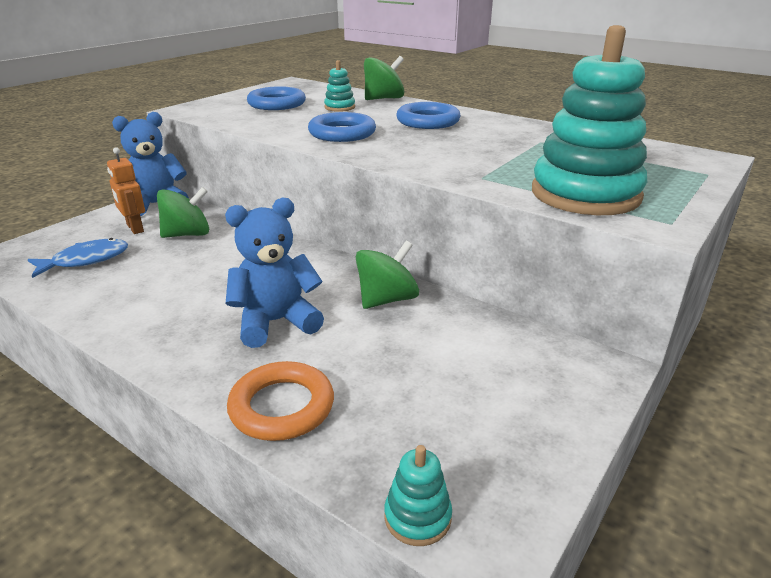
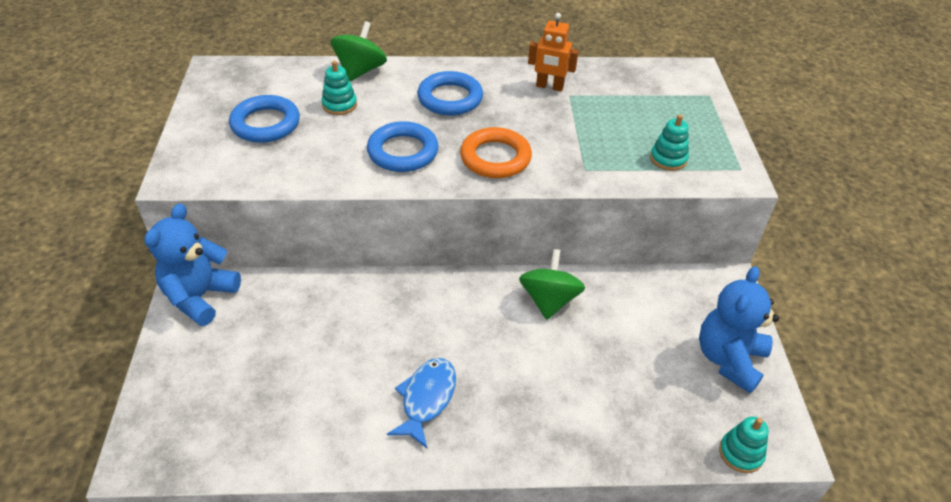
camera: 40 degrees left, 15 degrees up
blue fish [28,238,128,278] -> blue fish moved to [387,358,456,448]
orange robot [107,147,145,234] -> orange robot moved to [528,13,579,91]
green spinning top [157,187,209,238] -> none
blue teddy bear [225,198,324,348] -> blue teddy bear moved to [699,266,779,394]
orange ring [227,361,334,441] -> orange ring moved to [460,127,532,178]
turquoise stacking toy [532,25,647,215] -> turquoise stacking toy [650,114,689,171], size x0.43

